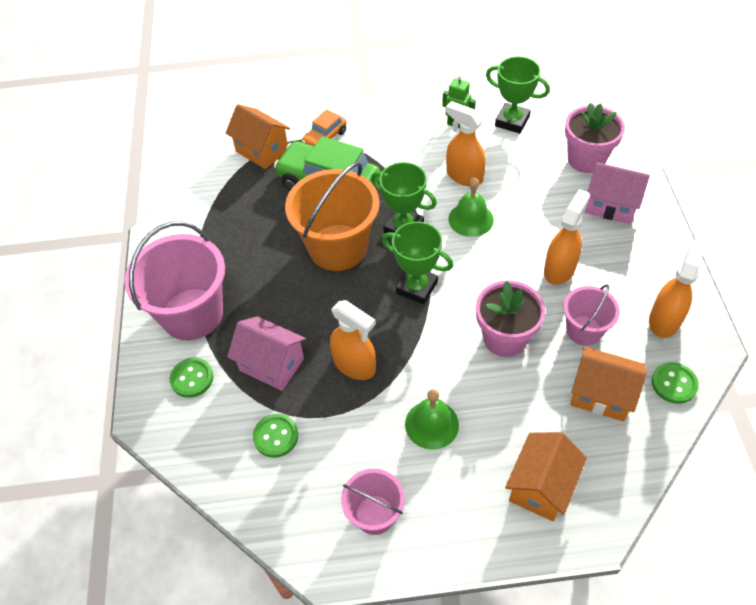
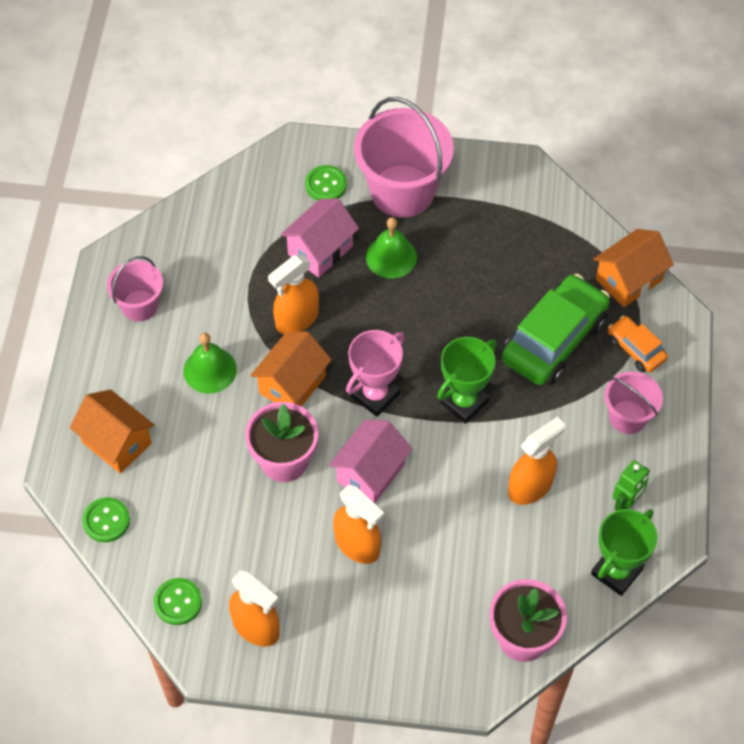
camera: 100 degrees right, 5 degrees up
green button [253,414,298,458] -> green button moved to [82,497,130,542]
orange bucket [285,162,380,271] -> none
green trophy [382,221,453,305] -> pink trophy [346,330,405,417]
green bell [449,178,494,237] -> green bell moved to [366,217,417,279]
pink bucket [563,284,620,346] -> pink bucket moved to [604,371,663,434]
orange house [570,347,647,422] -> orange house moved to [250,331,332,406]
pink house [585,162,650,224] -> pink house moved to [329,419,412,504]

